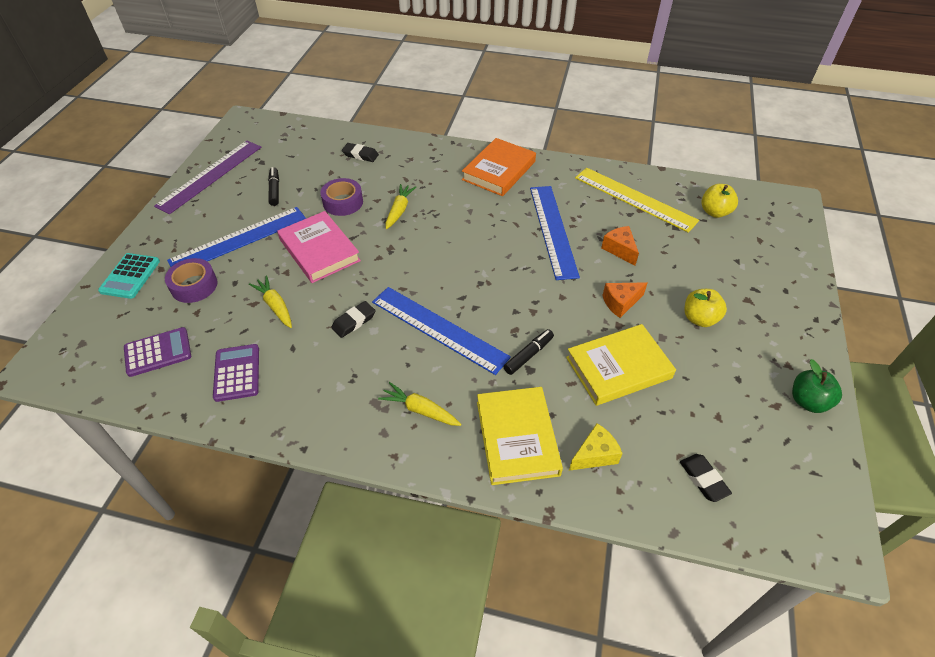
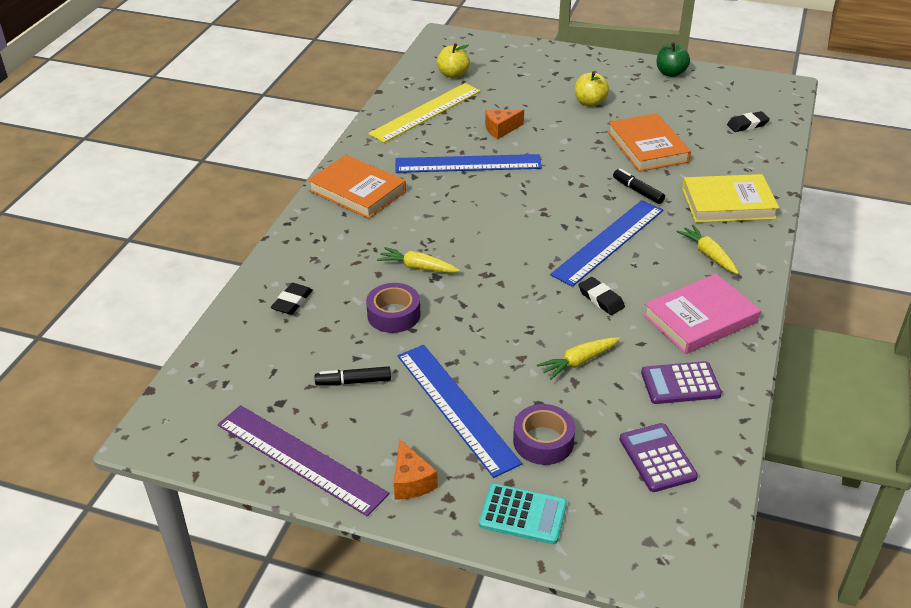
camera: 85 degrees left, 10 degrees down
pink book [277,211,361,283] -> pink book moved to [643,274,761,354]
yellow carrot [378,382,462,426] -> yellow carrot turned 120 degrees clockwise [677,225,739,274]
yellow book [566,324,676,406] -> orange book [608,113,691,172]
yellow cheese [569,423,623,471] -> none
orange cheese [602,282,647,318] -> orange cheese moved to [394,439,438,499]

